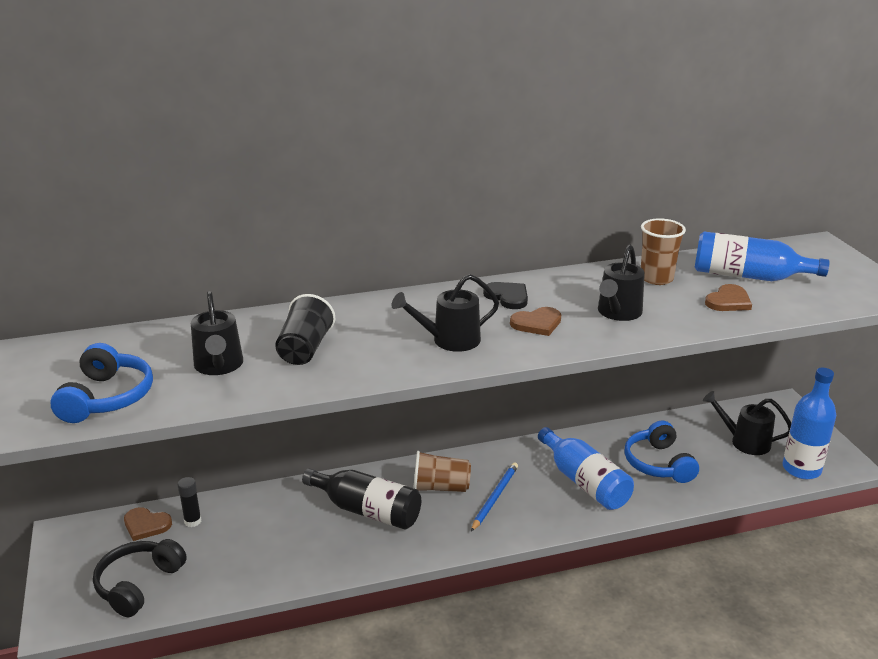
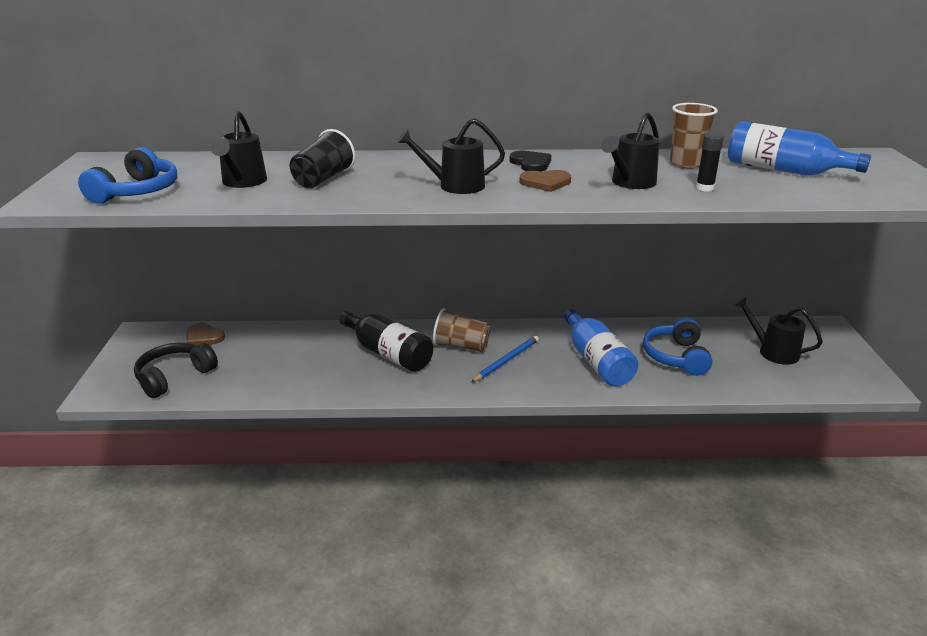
camera: 15 degrees right, 0 degrees up
black glue stick [177,477,201,527] -> black glue stick moved to [696,133,724,192]
brown heart [705,284,752,311] -> none
blue bottle [783,368,837,479] -> none

